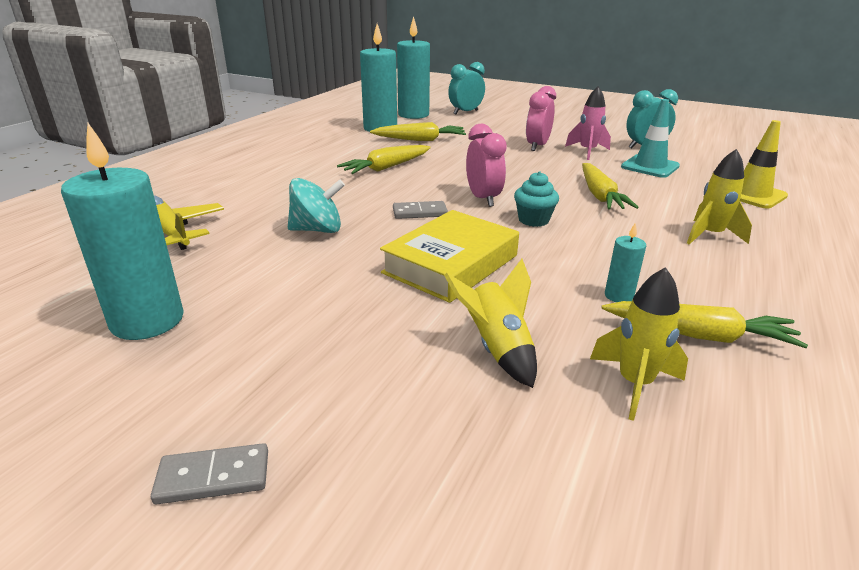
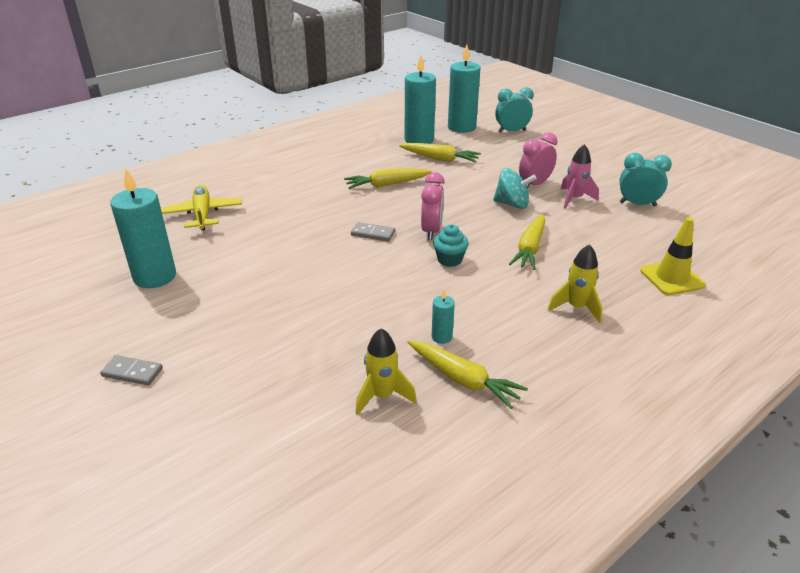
camera: 25 degrees right, 5 degrees up
turquoise spinning top [288,178,345,233] -> turquoise spinning top moved to [493,168,537,209]
yellow book [380,210,519,303] -> none
yellow rocket [444,259,537,388] -> none
turquoise traffic cone [621,99,680,178] -> none

